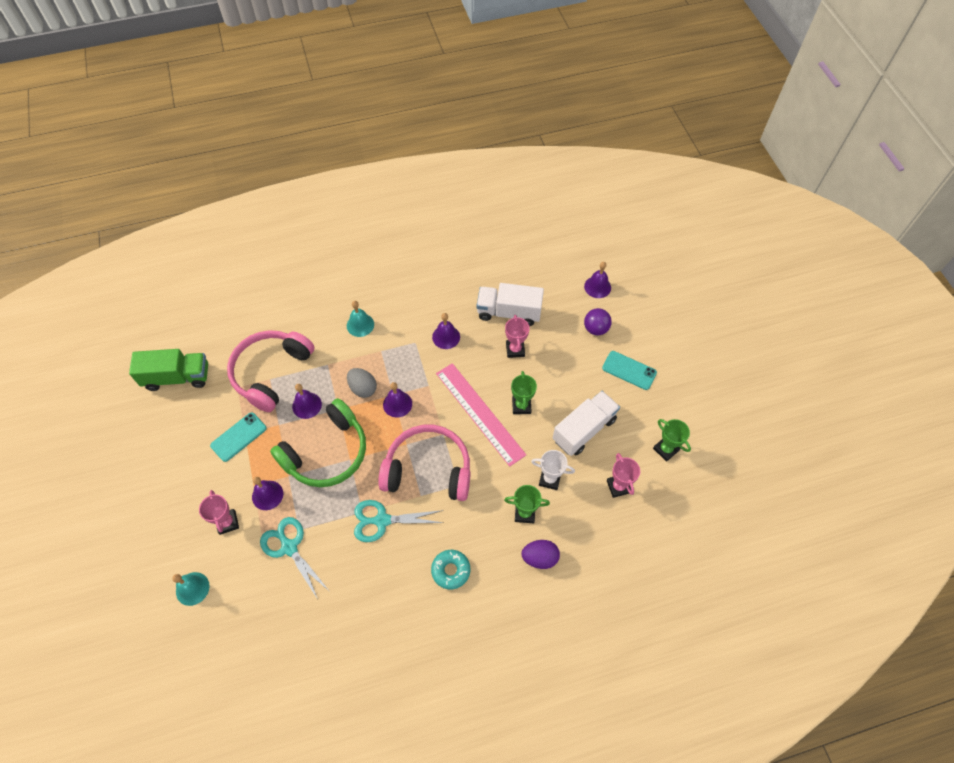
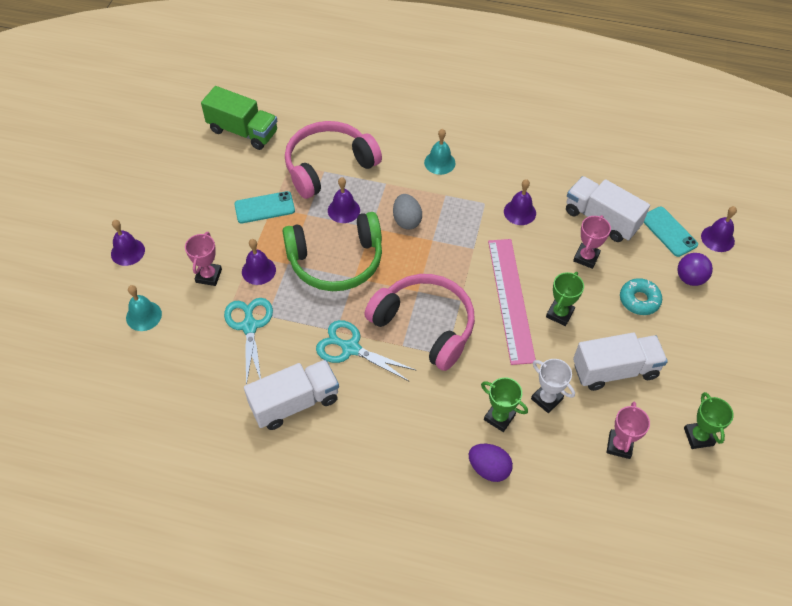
camera: 30 degrees right, 5 degrees down
purple bell [383,382,412,417] -> purple bell moved to [111,220,145,266]
turquoise donut [431,550,470,589] -> turquoise donut moved to [620,278,662,315]
turquoise phone [602,351,657,390] -> turquoise phone moved to [644,206,698,257]
none -> white truck [244,360,339,430]

